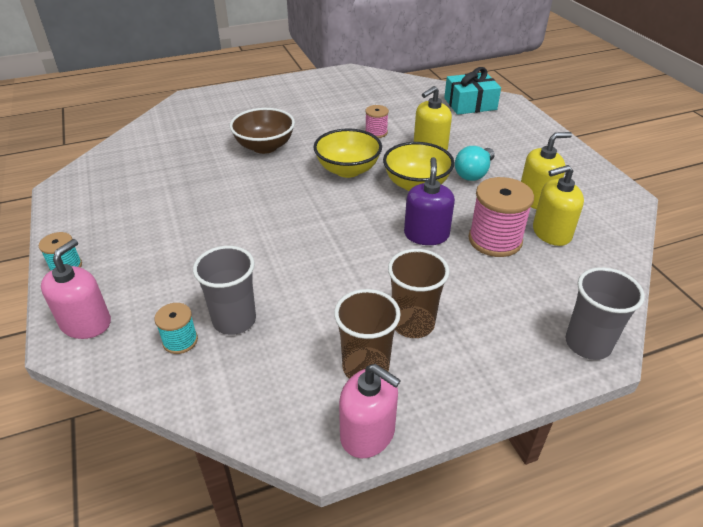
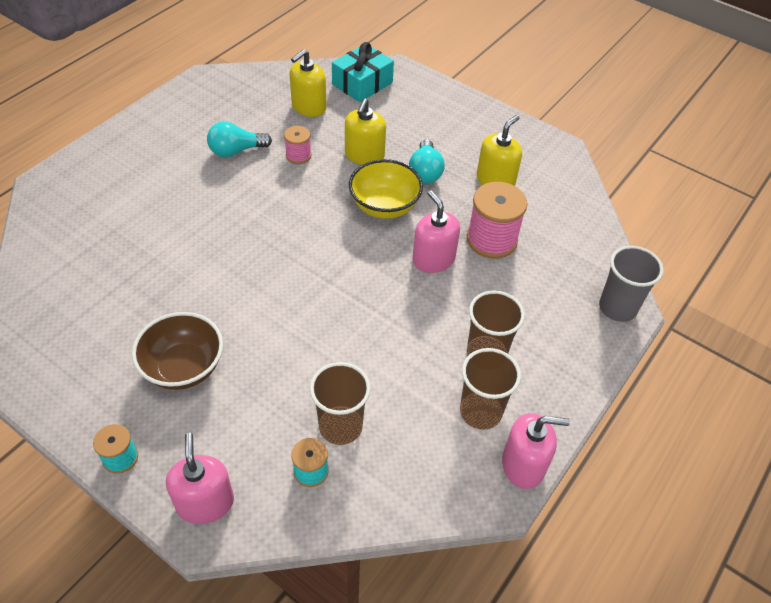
camera: 35 degrees left, 10 degrees up
grey cup [193,246,256,335] -> brown cup [310,362,371,445]
brown bowl [230,108,295,154] -> brown bowl moved to [132,312,223,390]
yellow bowl [314,128,382,178] -> none
purple soap dispenser [404,157,455,245] -> pink soap dispenser [412,190,460,273]
yellow soap dispenser [533,165,584,246] -> yellow soap dispenser moved to [290,49,326,117]
none -> turquoise light bulb [207,121,272,157]

